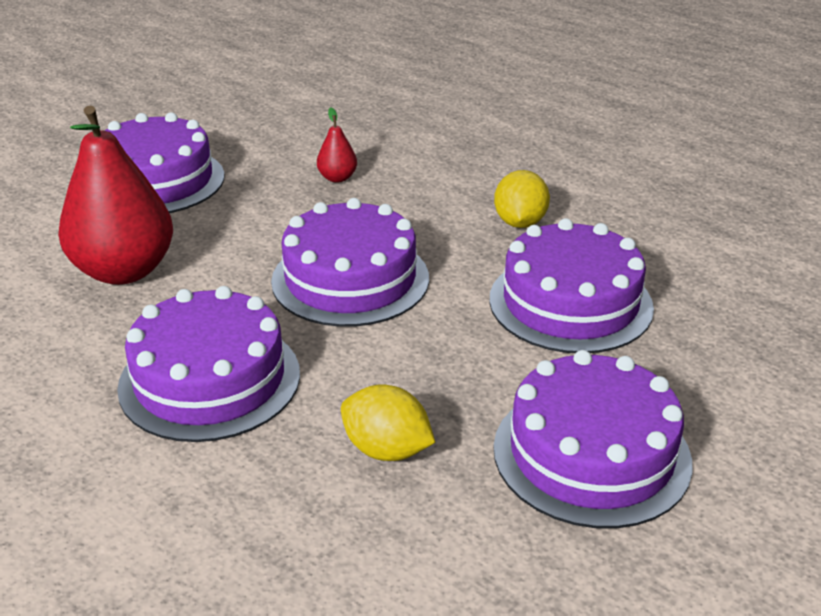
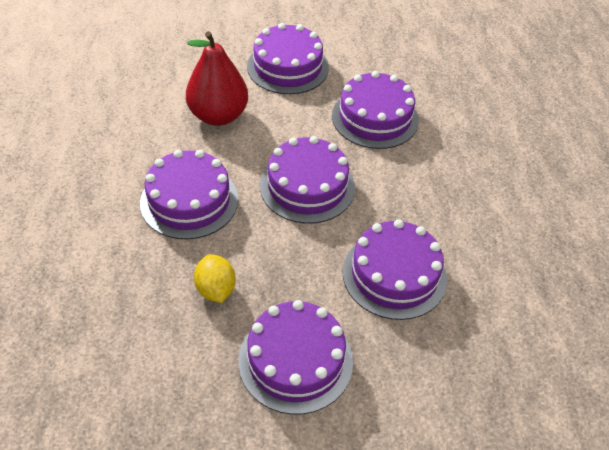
camera: 40 degrees right, 15 degrees up
red pear [317,107,357,183] -> purple cake [332,71,419,149]
yellow lemon [494,170,550,228] -> none

